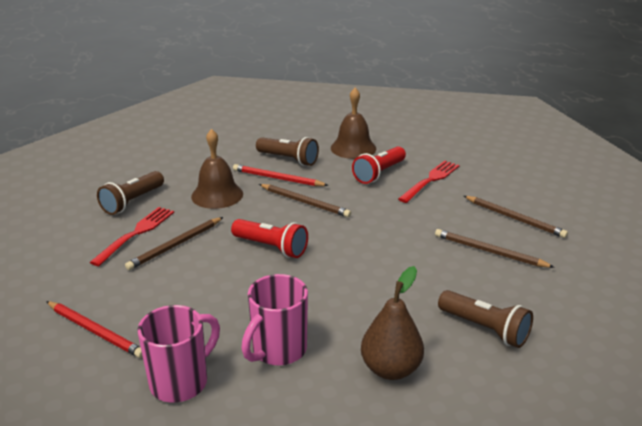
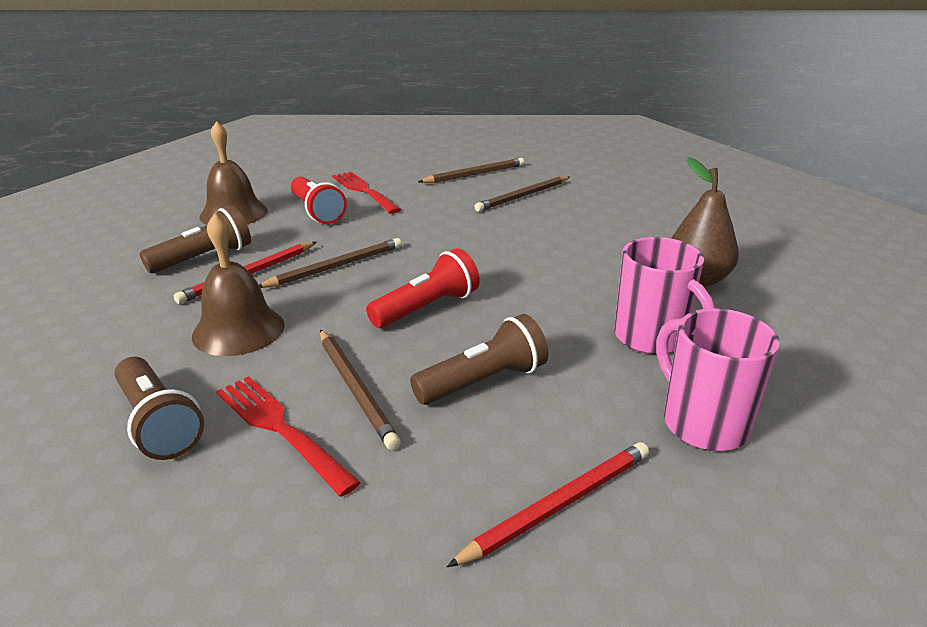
camera: 70 degrees left, 0 degrees up
brown flashlight [438,290,533,348] -> brown flashlight moved to [410,314,548,405]

